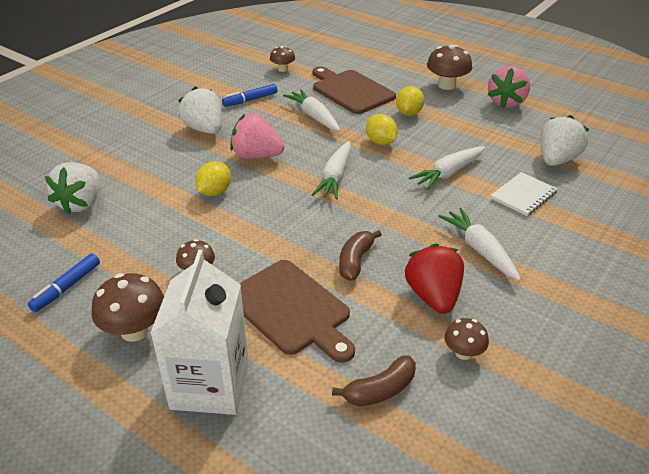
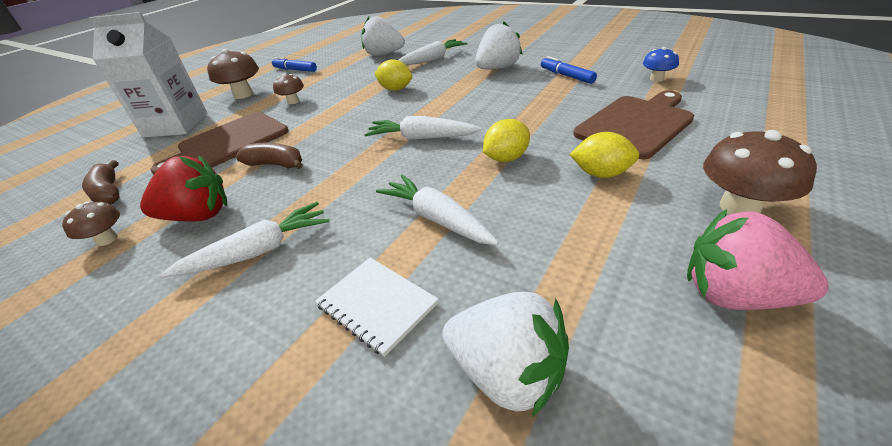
camera: 90 degrees right, 0 degrees up
pink strawberry [230,113,285,159] -> none
brown mushroom [270,46,295,72] -> blue mushroom [643,47,679,82]
white carrot [283,89,340,131] -> white carrot moved to [399,39,468,65]

